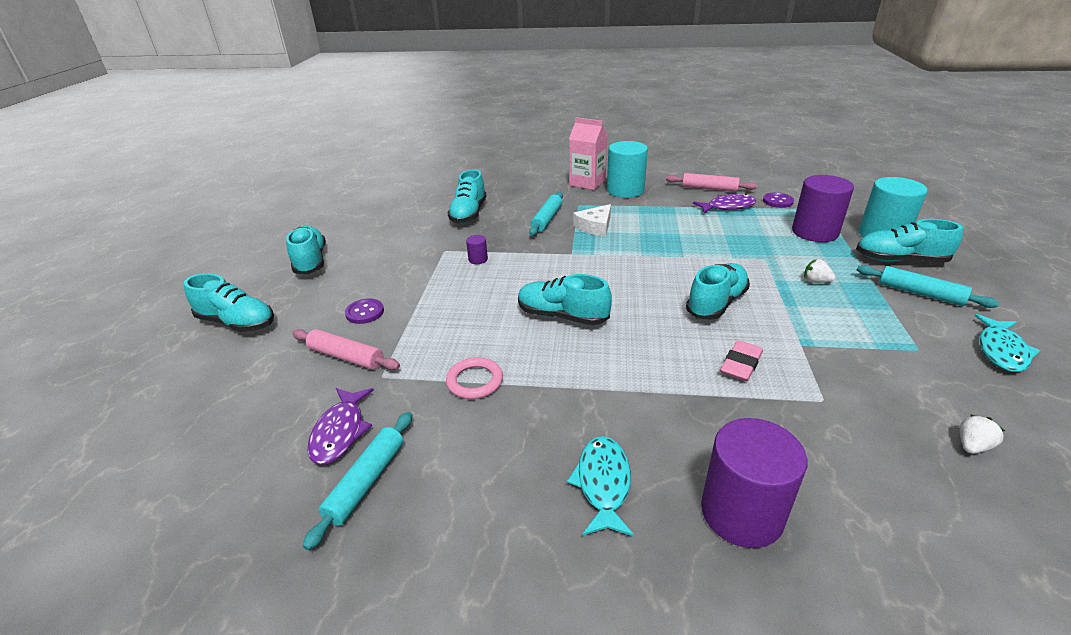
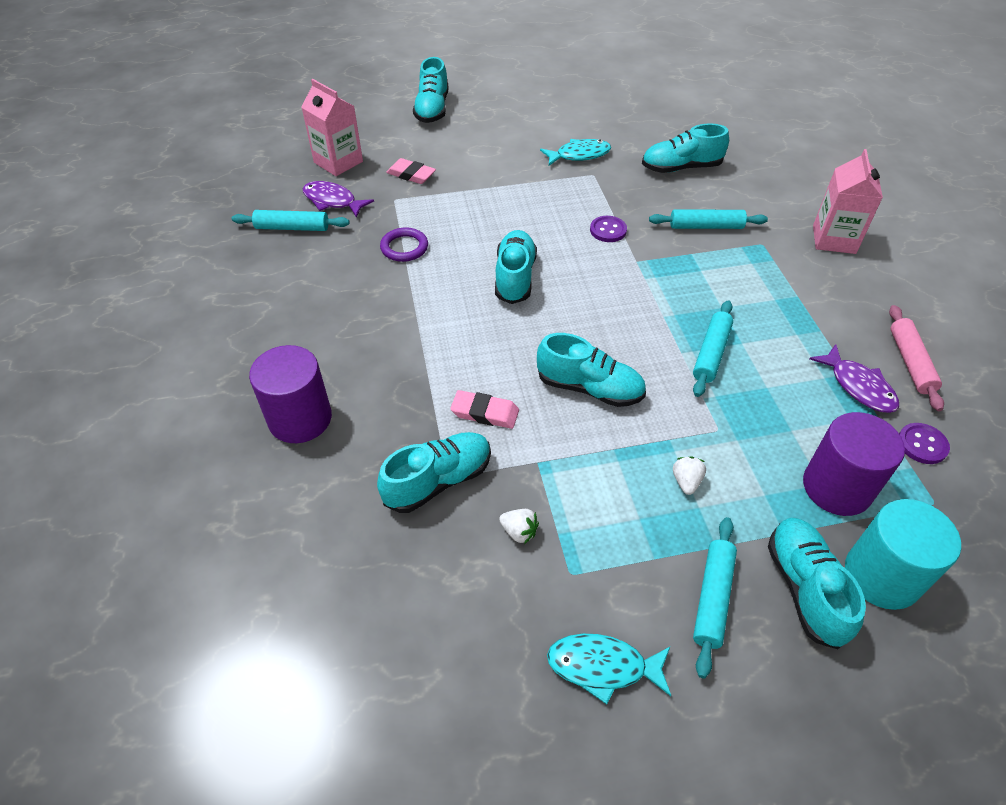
camera: 70 degrees right, 15 degrees up
turquoise shoe [286,226,326,274] -> turquoise shoe moved to [377,432,491,513]
pink rolling pin [292,329,400,370] -> pink eraser [386,158,436,184]
purple fish [307,388,374,465] -> purple fish turned 45 degrees clockwise [303,181,374,218]
purple button [345,298,384,324] -> purple button moved to [590,216,627,242]
pink ring [446,357,503,399] -> purple ring [380,227,428,262]
purple cylinder [466,235,488,264] -> none
turquoise fish [567,436,634,537] -> turquoise fish moved to [540,139,611,165]
white cheese [573,204,611,236] -> none
turquoise cylinder [607,141,648,198] -> none
white strawberry [960,414,1005,454] -> white strawberry moved to [499,509,539,544]
none -> pink carton [301,79,363,176]
none -> turquoise rolling pin [693,301,733,397]

